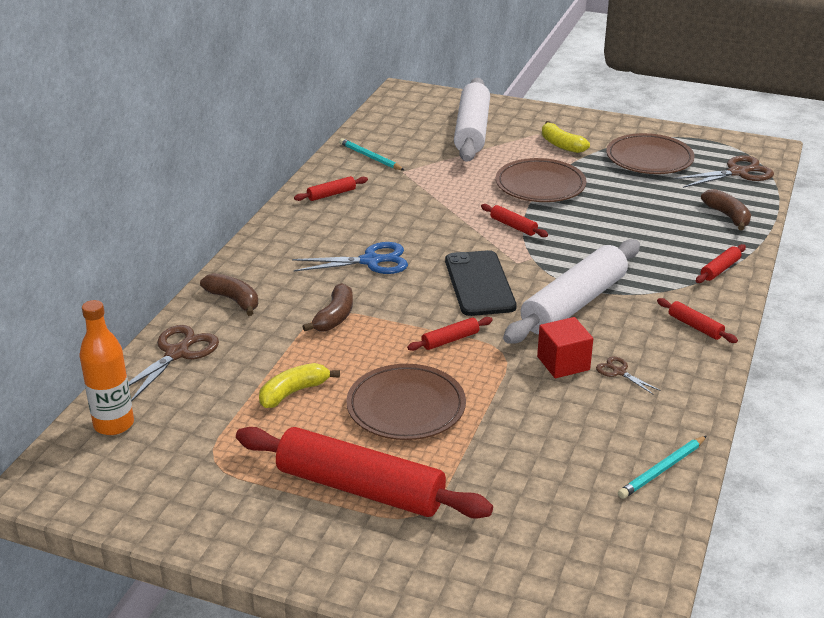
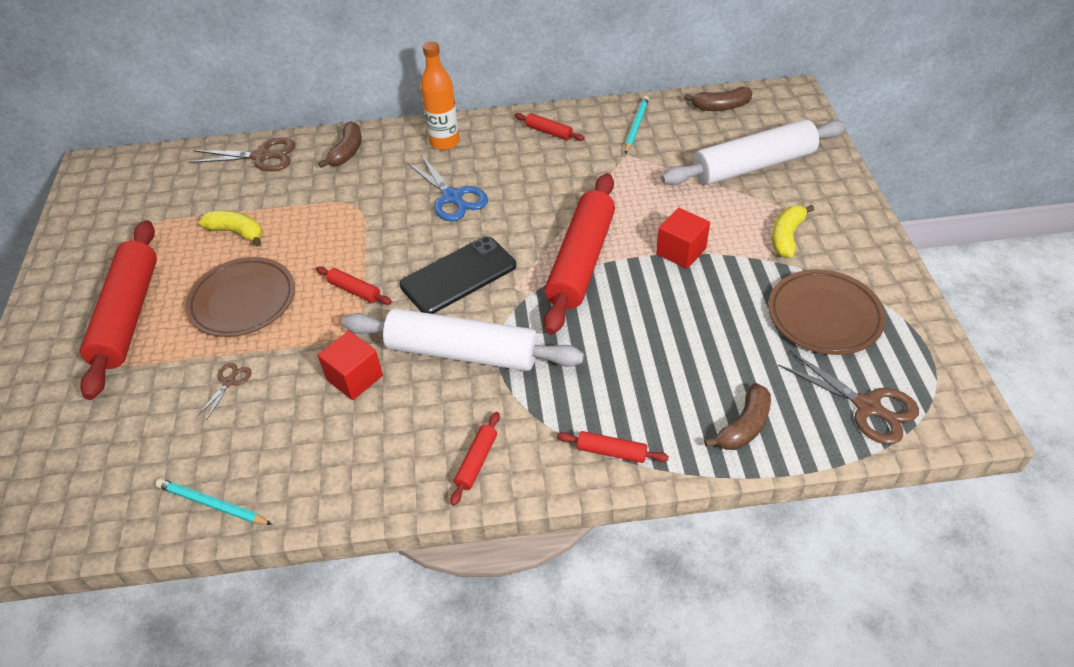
camera: 65 degrees right, 15 degrees up
orange bottle [79,300,134,435] -> orange bottle moved to [420,41,460,150]
brown banana [303,283,353,331] -> brown banana moved to [684,87,752,111]
red rolling pin [481,204,548,237] -> red rolling pin [544,173,615,335], size x2.41
brown plate [496,158,587,202] -> red cube [656,208,710,269]
brown scissors [596,357,660,394] -> brown scissors moved to [197,363,252,419]

